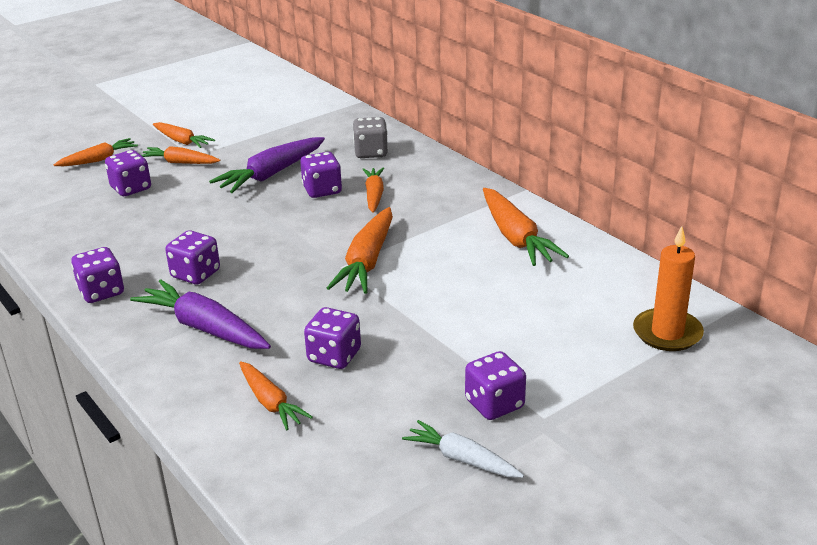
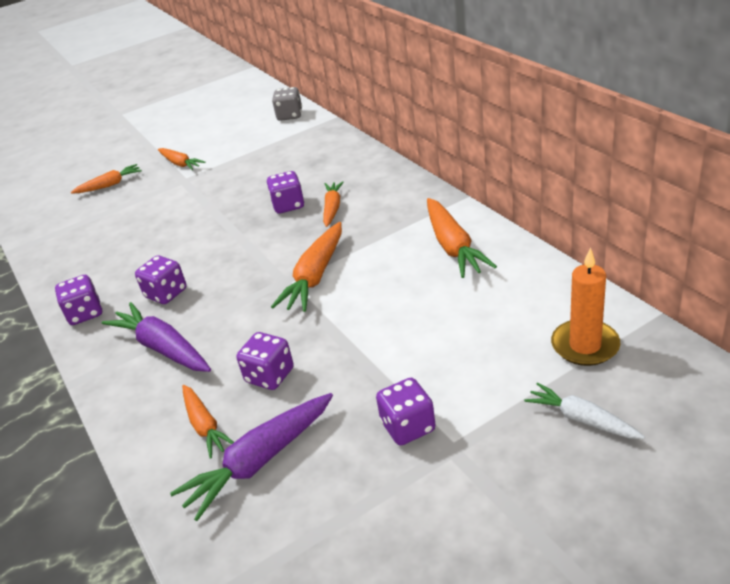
camera: 10 degrees right, 5 degrees up
purple dice [105,150,151,196] -> none
orange carrot [141,146,220,164] -> none
purple carrot [209,137,325,193] -> purple carrot moved to [170,393,333,521]
grey dice [353,117,388,158] -> grey dice moved to [272,87,302,121]
white carrot [402,420,524,478] -> white carrot moved to [524,382,645,439]

